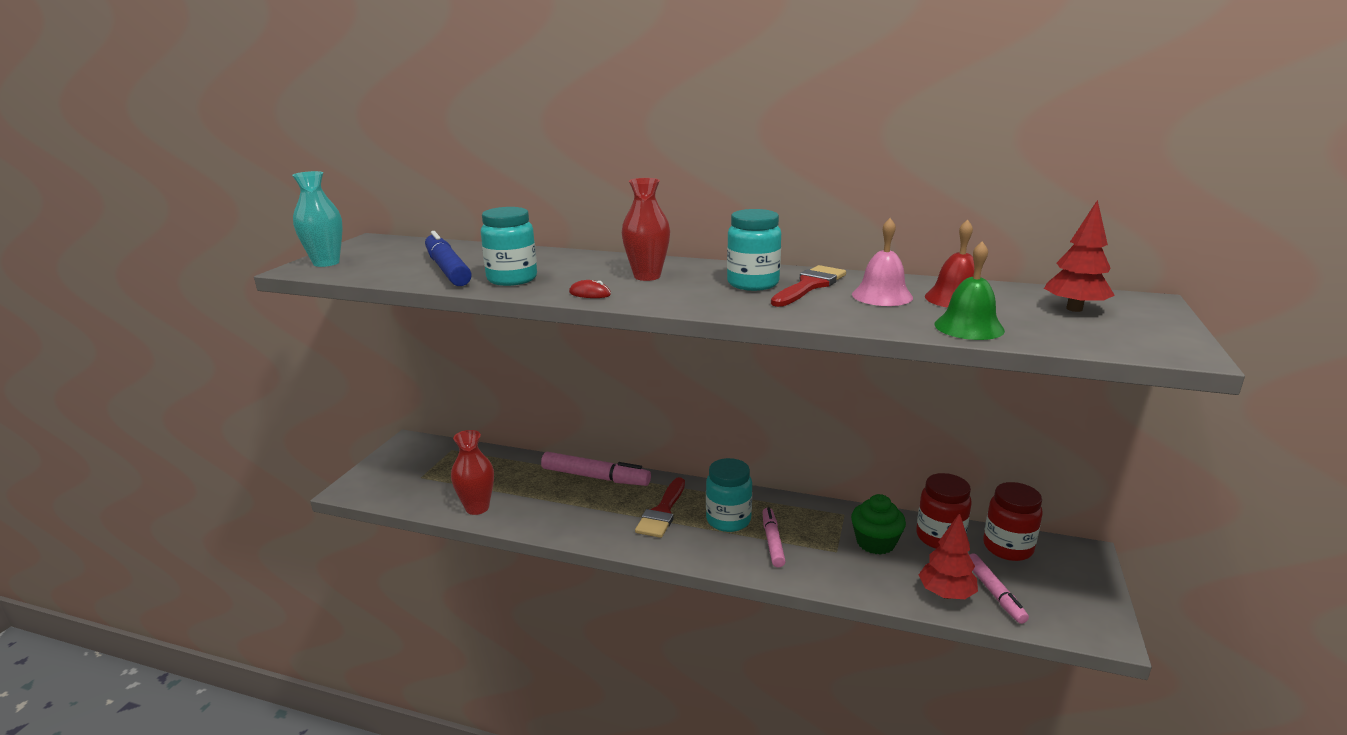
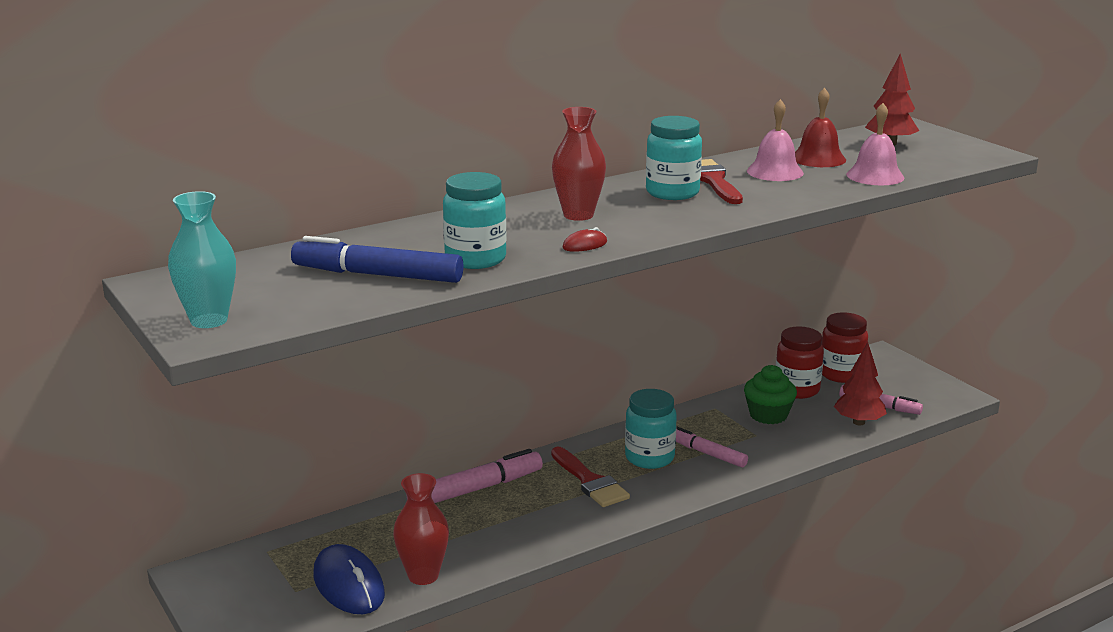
camera: 50 degrees left, 0 degrees up
green bell [935,241,1005,340] -> pink bell [846,103,904,185]
none -> blue mouse [313,544,385,614]

